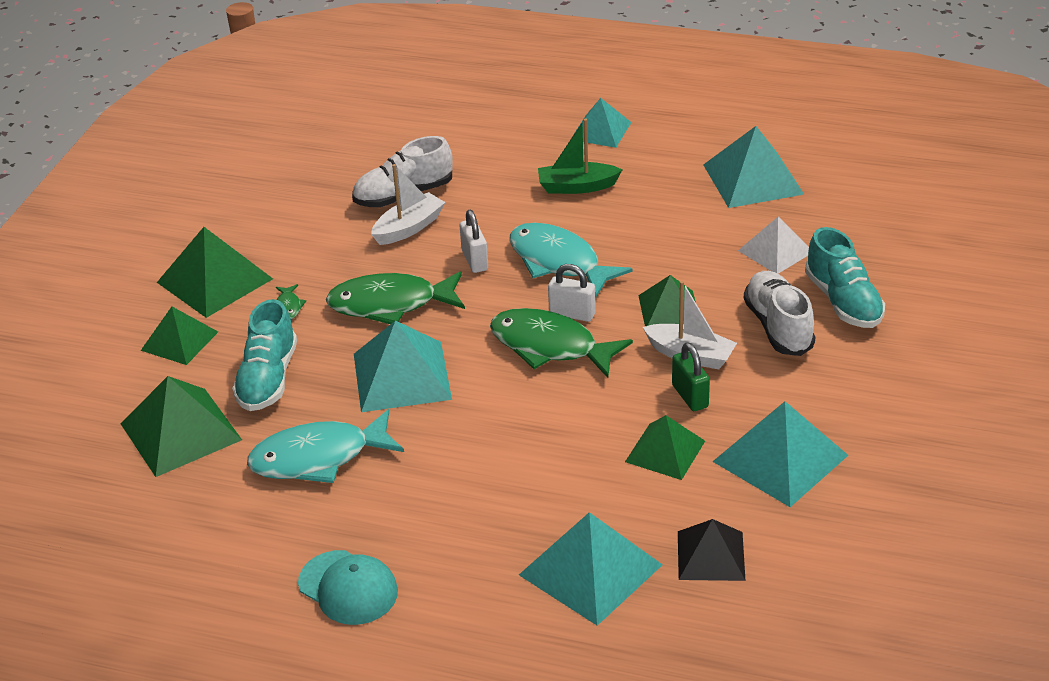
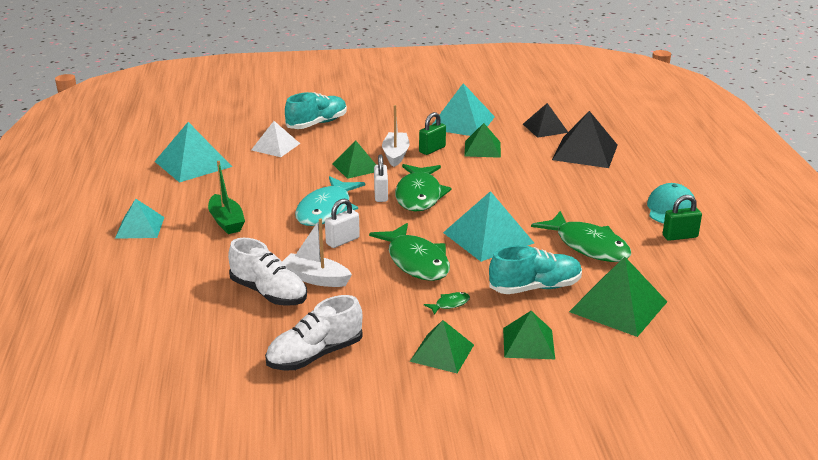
camera: 115 degrees left, 10 degrees down
green pyramid [157,227,273,318] -> green pyramid [409,320,474,373], size x0.64
turquoise fish [247,409,404,483] -> green fish [531,211,631,262]
turquoise pyramid [519,512,663,626] -> black pyramid [552,111,618,168]
white shoe [744,271,815,356] -> white shoe moved to [265,295,363,371]
none -> green padlock [663,195,702,241]

